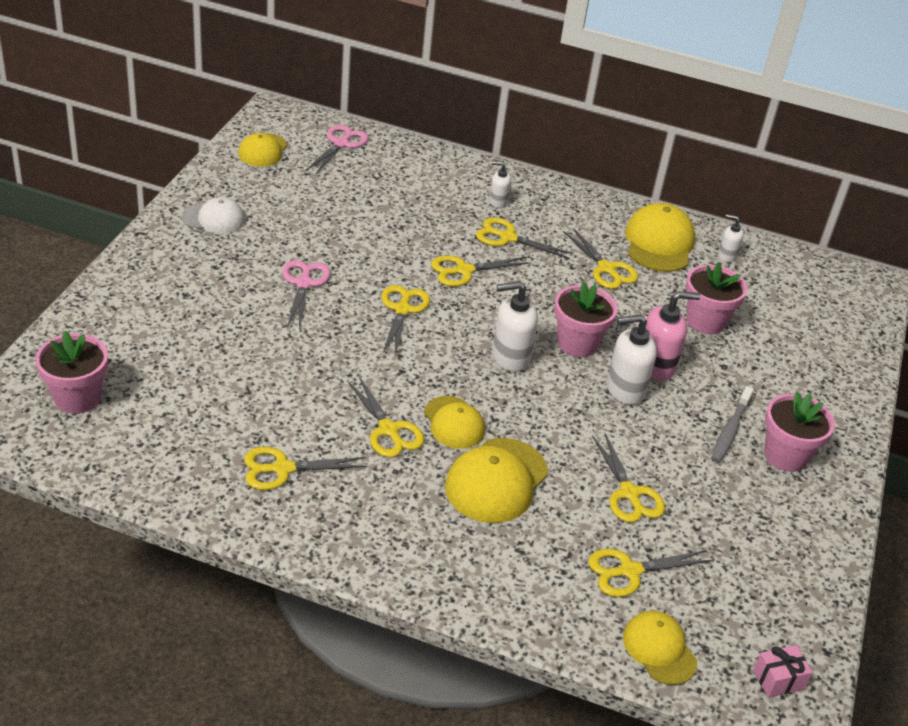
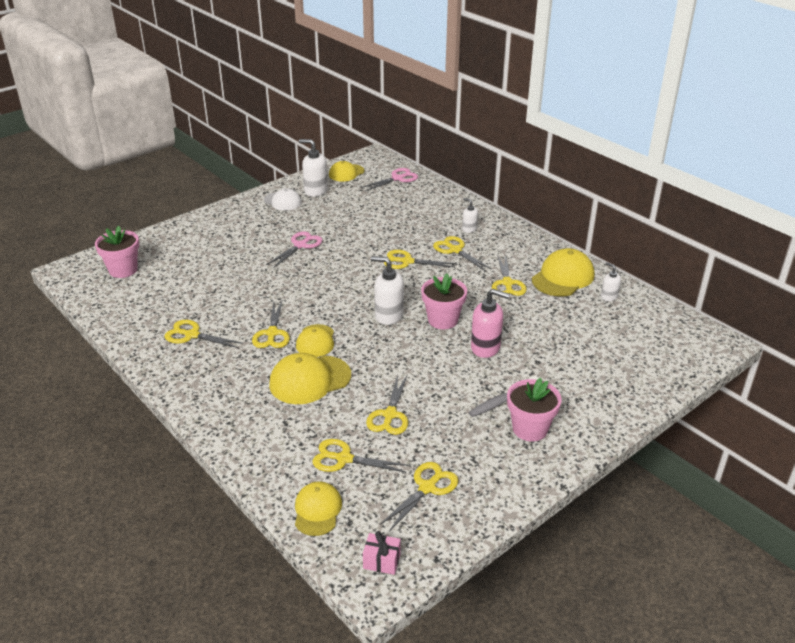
camera: 35 degrees right, 5 degrees down
yellow scissors [381,285,430,355] -> yellow scissors moved to [380,462,458,531]
white soap dispenser [607,314,657,405] -> white soap dispenser moved to [299,139,328,197]
pink flower pot [686,262,747,334] -> none

